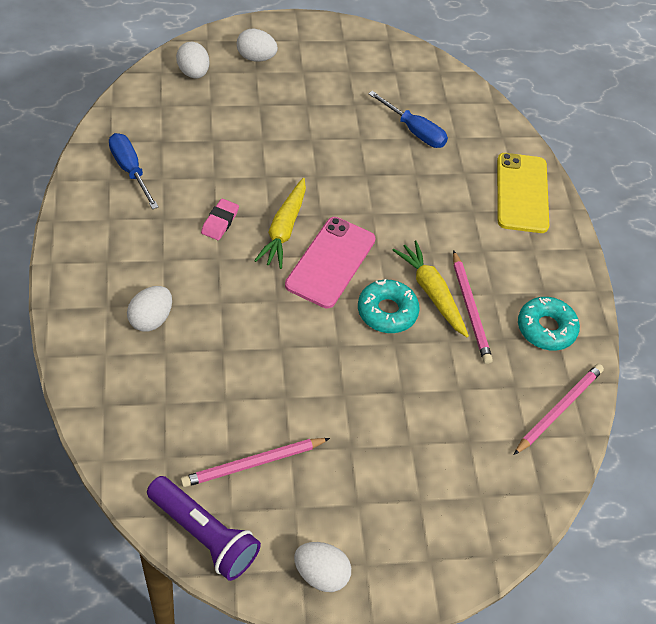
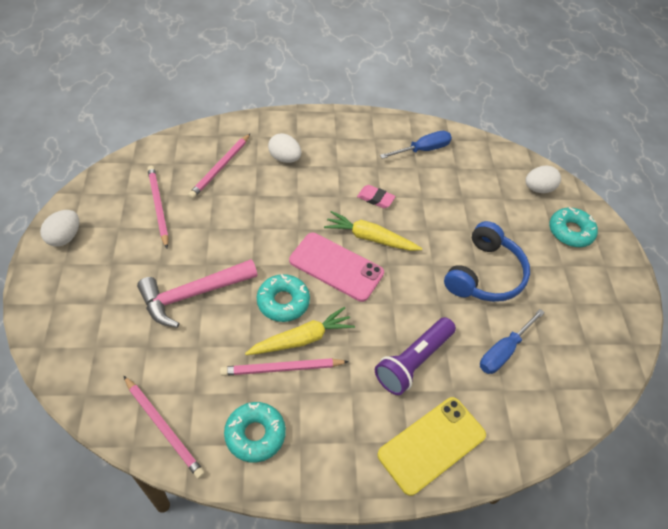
camera: 95 degrees right, 0 degrees up
purple flashlight [147,476,261,581] -> purple flashlight moved to [375,317,456,395]
white egg [237,29,278,62] -> turquoise donut [549,207,598,247]
yellow phone [497,153,549,233] -> yellow phone turned 45 degrees counterclockwise [377,397,486,496]
none -> pink hammer [137,259,257,328]
none -> pink pencil [188,133,251,199]
none -> blue headphones [444,221,530,302]

